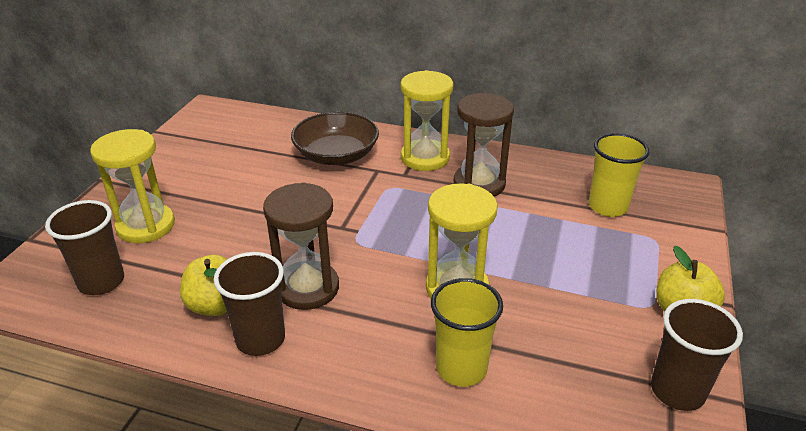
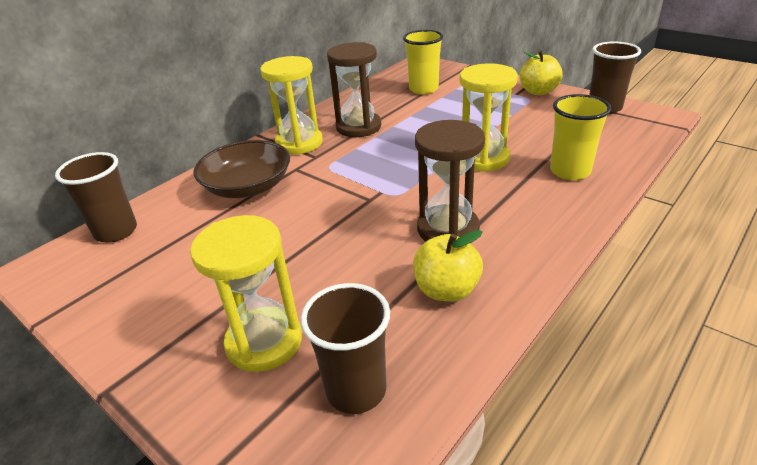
camera: 65 degrees left, 0 degrees up
brown cup [214,252,285,356] -> brown cup moved to [55,152,137,243]

